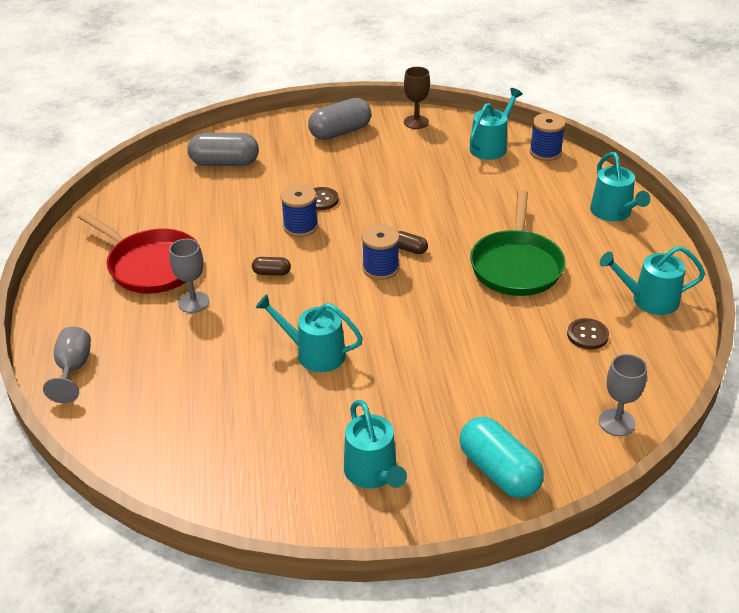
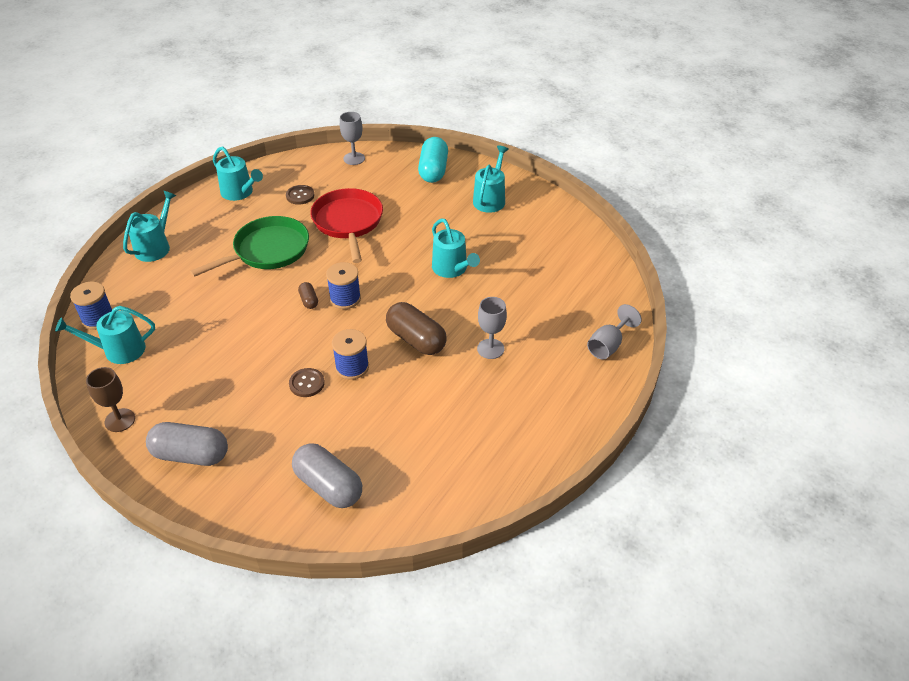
camera: 140 degrees left, 5 degrees up
red pan [78,211,196,293] -> red pan moved to [310,188,383,263]
brown capsule [252,257,291,275] -> brown capsule [386,302,447,355], size x2.08

